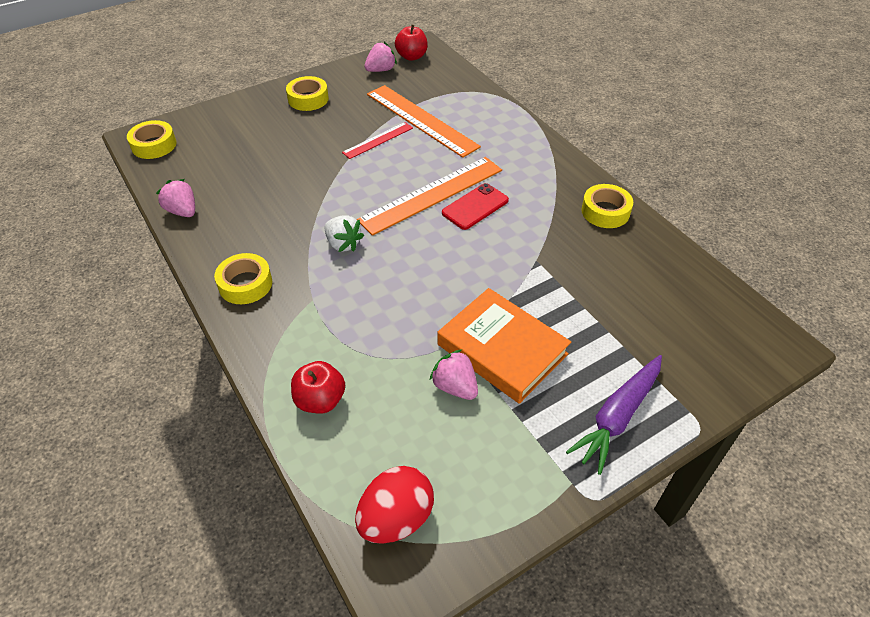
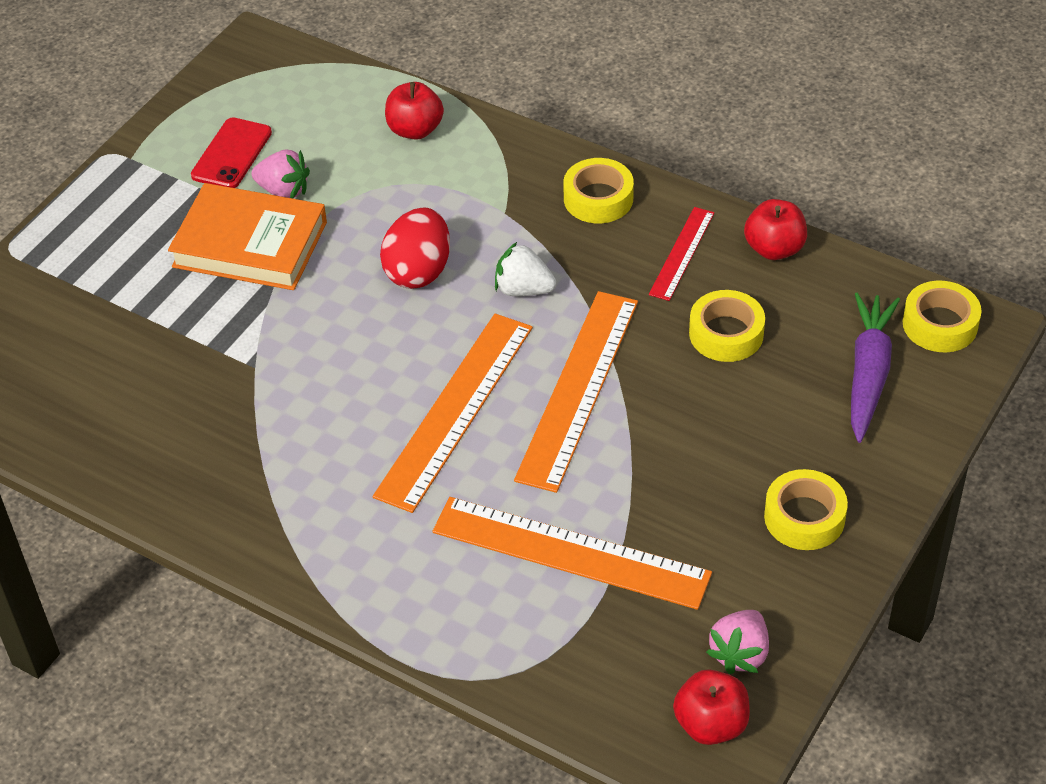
camera: 155 degrees right, 0 degrees up
pink strawberry [156,179,195,217] -> red apple [744,199,807,260]
red ruler [342,122,413,159] -> red ruler moved to [649,207,714,301]
red egg [355,466,434,544] -> red egg moved to [380,208,450,289]
red phone [442,183,509,230] -> red phone moved to [191,117,272,188]
purple carrot [566,355,662,475] -> purple carrot moved to [851,293,900,443]
yellow tape [581,184,633,228] -> yellow tape moved to [689,290,765,362]
none -> orange ruler [514,291,638,493]

